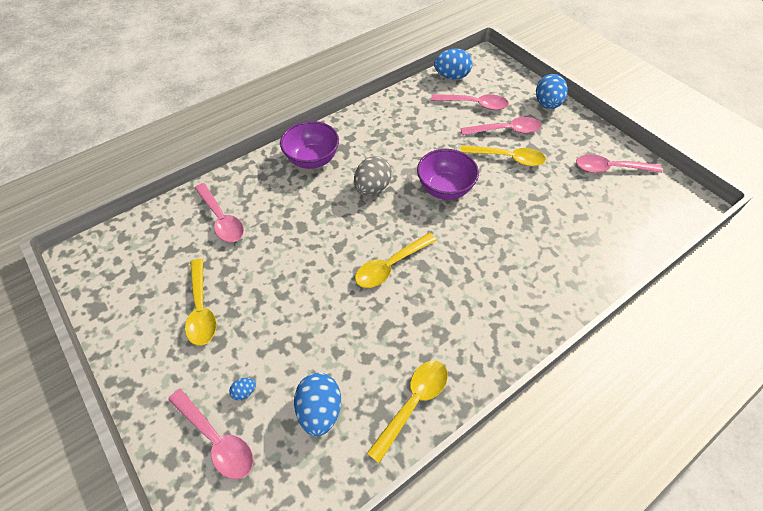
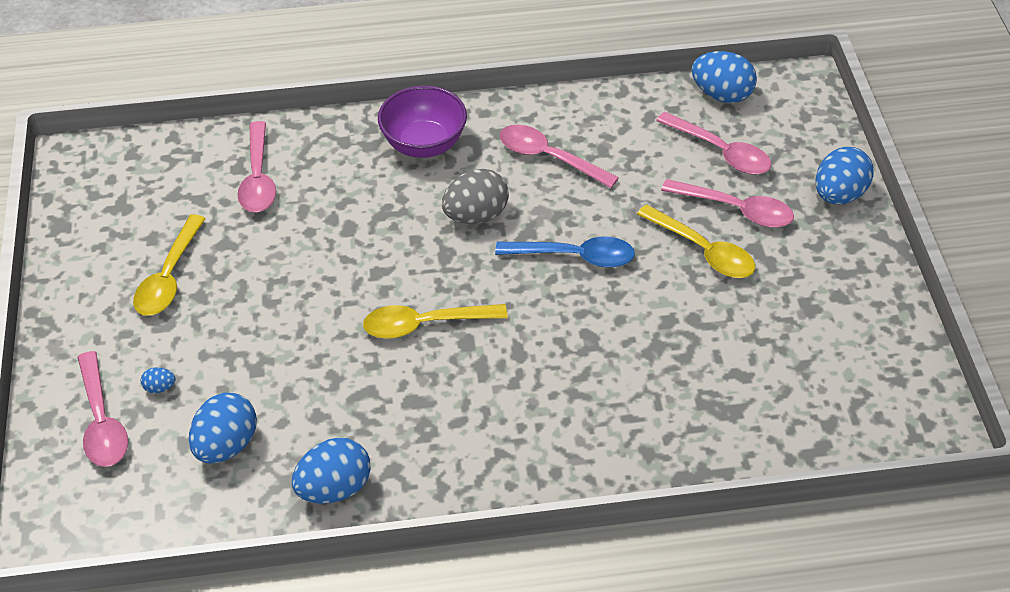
camera: 30 degrees right, 5 degrees down
yellow spoon [367,361,448,463] -> blue egg [292,437,371,504]
purple bowl [417,149,479,200] -> blue spoon [495,237,635,268]
pink spoon [576,154,662,173] -> pink spoon moved to [500,125,619,188]

